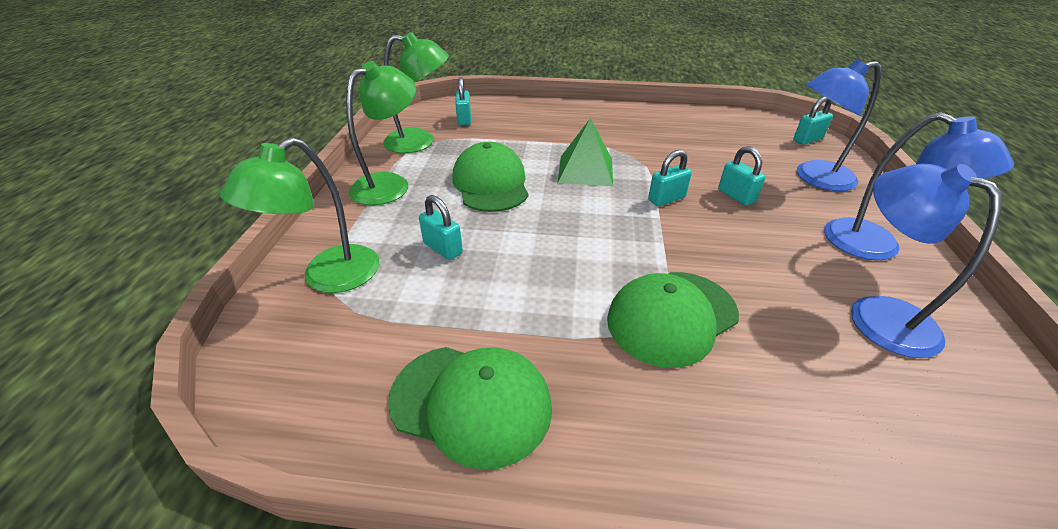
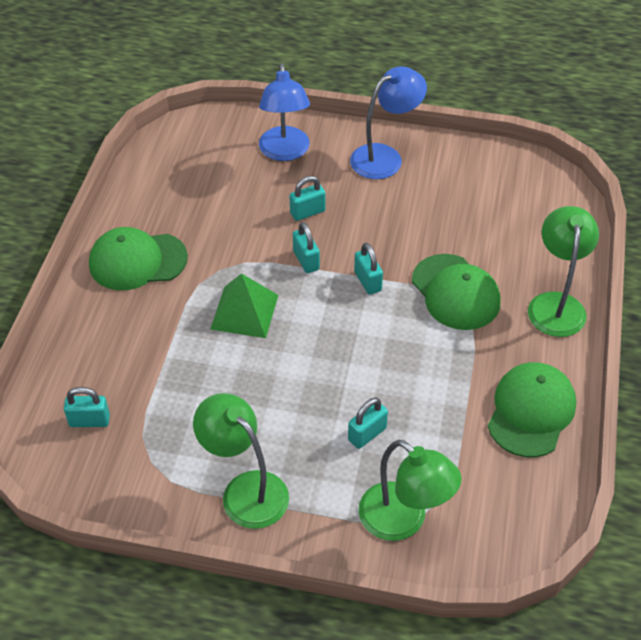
camera: 85 degrees left, 10 degrees up
green lamp [383,32,449,153] -> green lamp moved to [528,206,599,337]
green cap [452,142,528,212] -> green cap moved to [89,227,188,290]
turquoise padlock [793,96,833,145] -> turquoise padlock moved to [354,243,383,295]
blue lamp [851,164,1002,358] -> none

